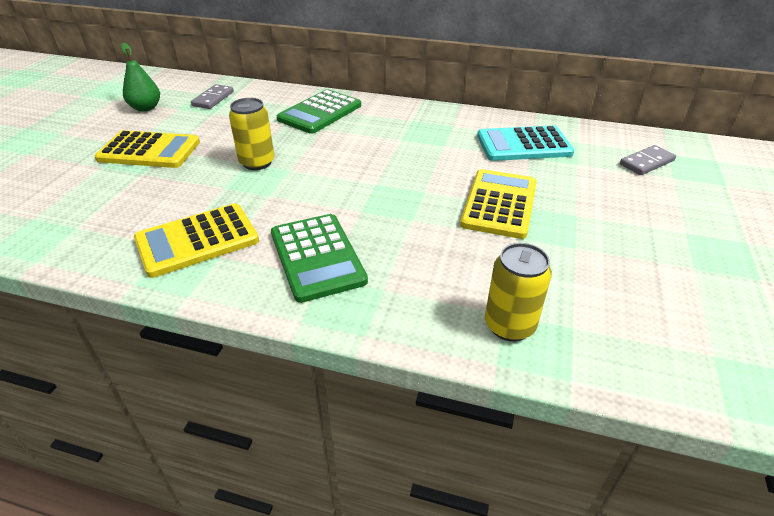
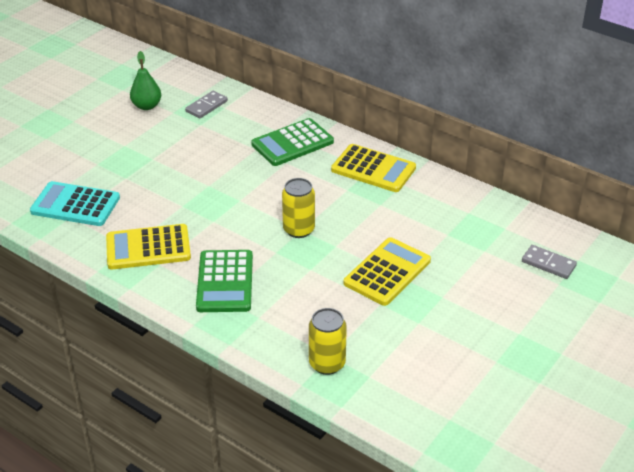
camera: 20 degrees right, 0 degrees up
yellow calculator [95,130,200,168] -> yellow calculator moved to [331,144,416,192]
yellow can [229,98,275,170] -> yellow can moved to [282,178,315,238]
turquoise calculator [477,125,574,161] -> turquoise calculator moved to [30,181,120,226]
grey domino [620,145,676,175] -> grey domino turned 45 degrees clockwise [522,245,577,279]

